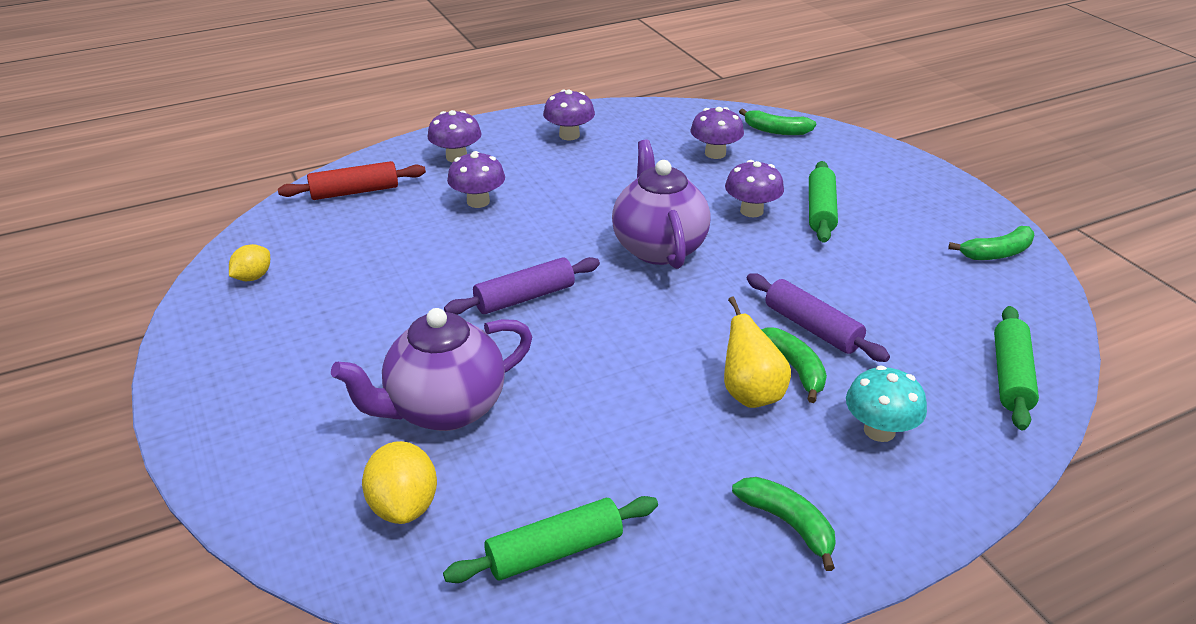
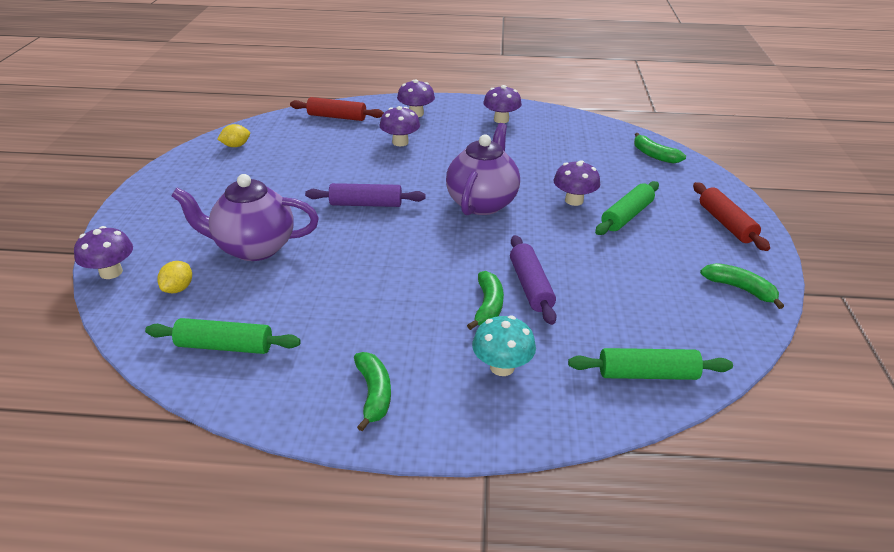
camera: 30 degrees right, 0 degrees up
yellow lemon [362,441,437,524] -> yellow lemon [157,261,192,293], size x0.65
purple mushroom [691,107,744,159] -> purple mushroom moved to [74,226,133,279]
yellow pear [724,297,791,408] -> none
green banana [948,226,1034,260] -> green banana turned 150 degrees counterclockwise [700,263,784,309]
green rolling pin [994,306,1039,430] -> green rolling pin turned 45 degrees clockwise [568,348,733,380]
none -> red rolling pin [693,182,770,251]

